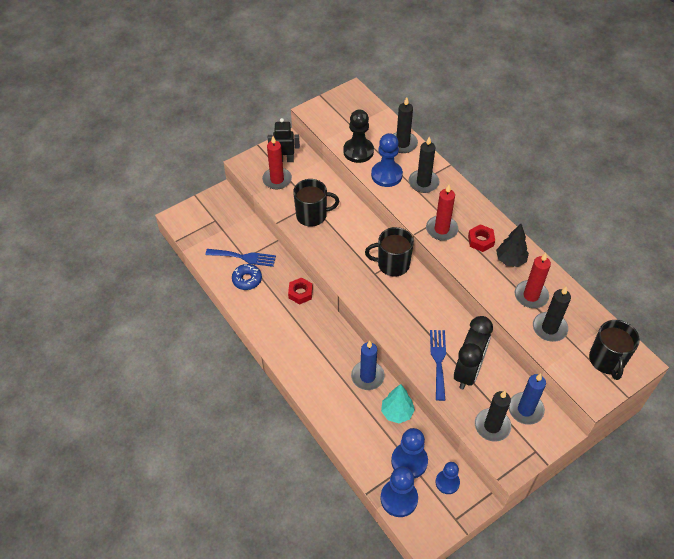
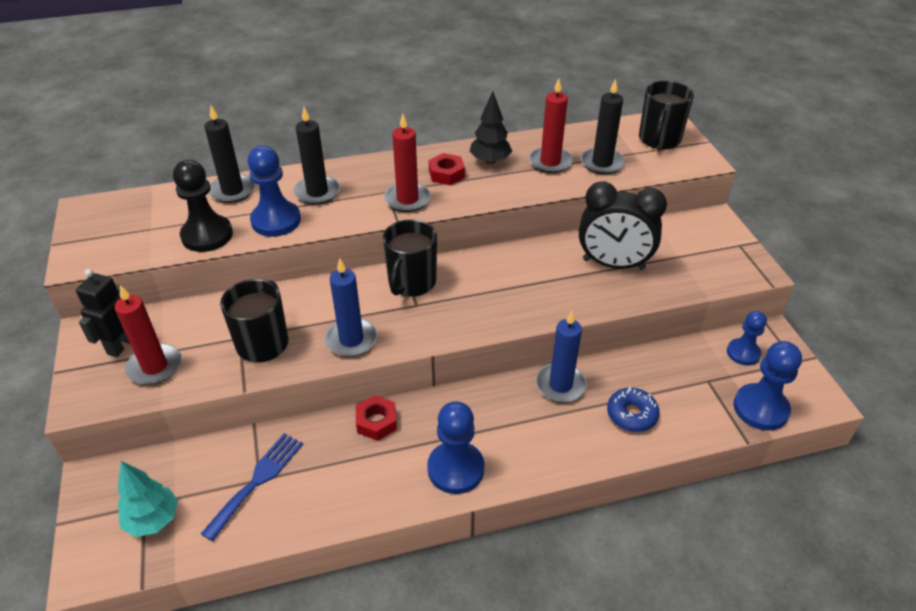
camera: 70 degrees left, 10 degrees down
blue donut [232,264,262,290] -> blue donut moved to [607,387,660,432]
turquoise tree [381,384,415,423] -> turquoise tree moved to [117,461,178,537]
blue pawn [391,428,428,478] -> blue pawn moved to [427,401,484,494]
blue fork [430,330,446,401] -> none
black clock [454,316,493,389] -> black clock turned 150 degrees clockwise [579,181,667,270]
black candle [475,391,511,442] -> none
blue candle [509,374,546,425] -> blue candle moved to [325,258,377,357]
black mug [589,320,640,380] -> black mug turned 90 degrees clockwise [639,81,694,149]

